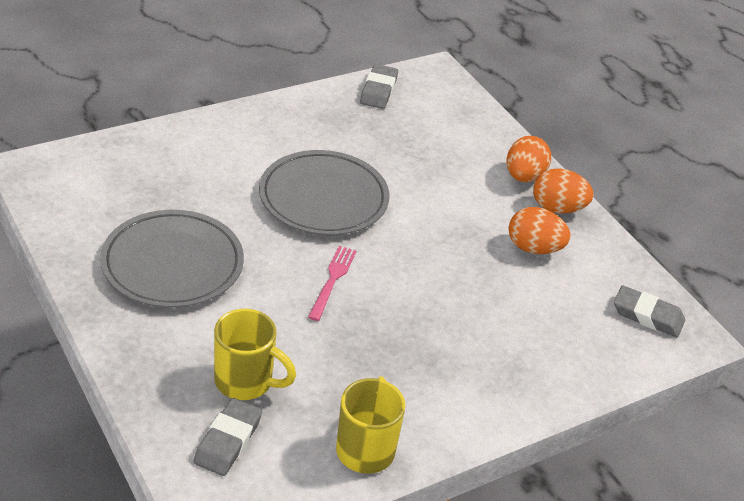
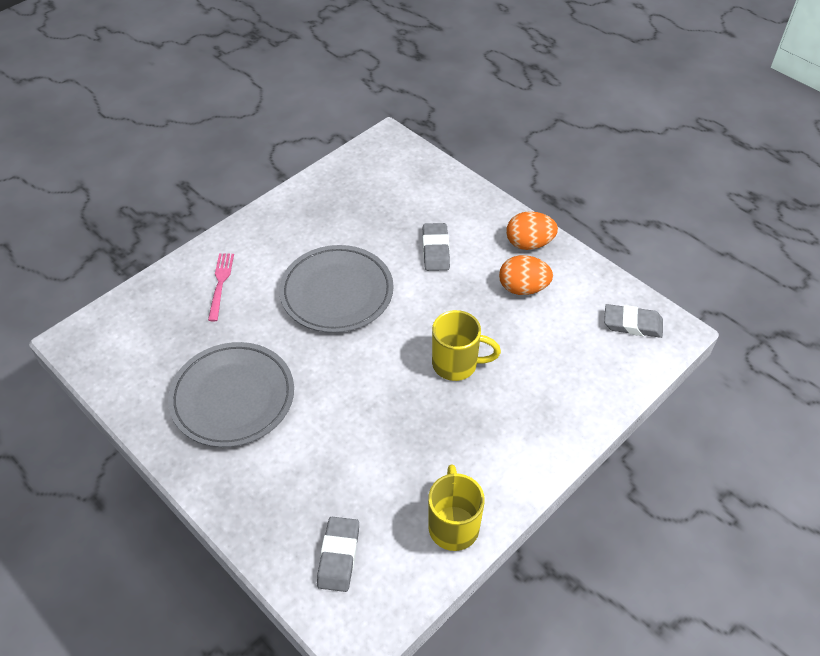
camera: 10 degrees left, 10 degrees up
yellow mug [214,309,296,400] -> yellow mug moved to [432,310,501,381]
pink fork [308,246,357,321] -> pink fork moved to [208,253,234,322]
grey eraser [360,64,398,109] -> grey eraser moved to [423,223,450,271]
orange egg [506,136,551,182] -> none

